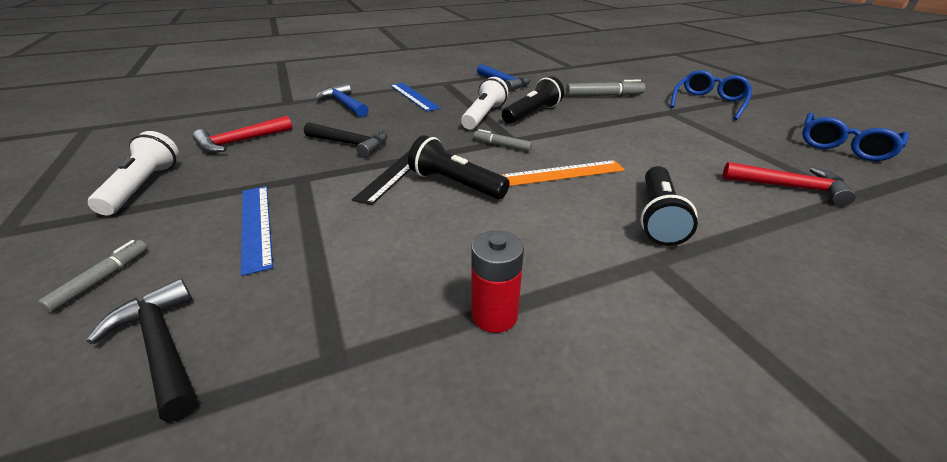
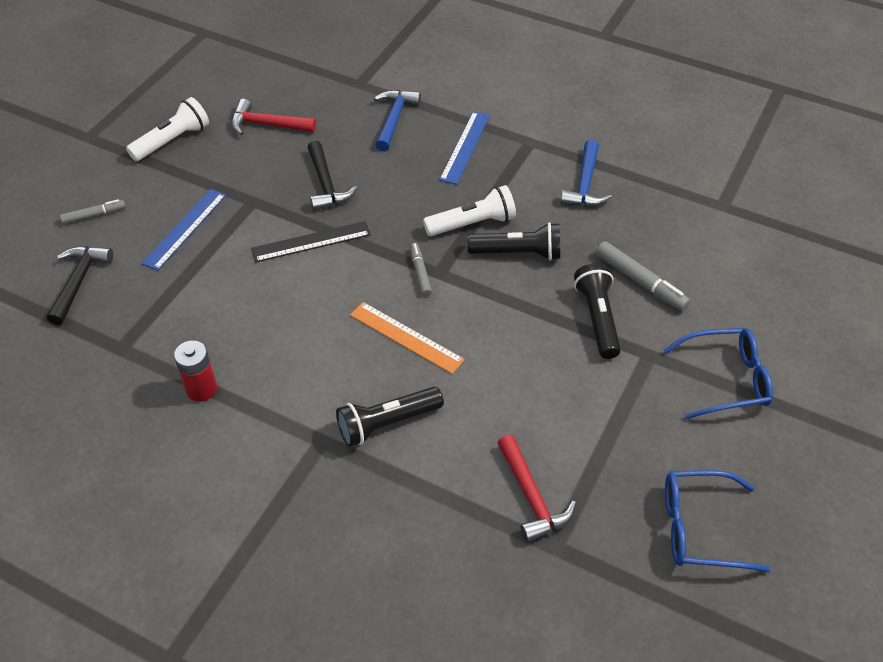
camera: 50 degrees right, 15 degrees up
black flashlight [408,135,510,199] -> black flashlight moved to [574,263,621,359]

